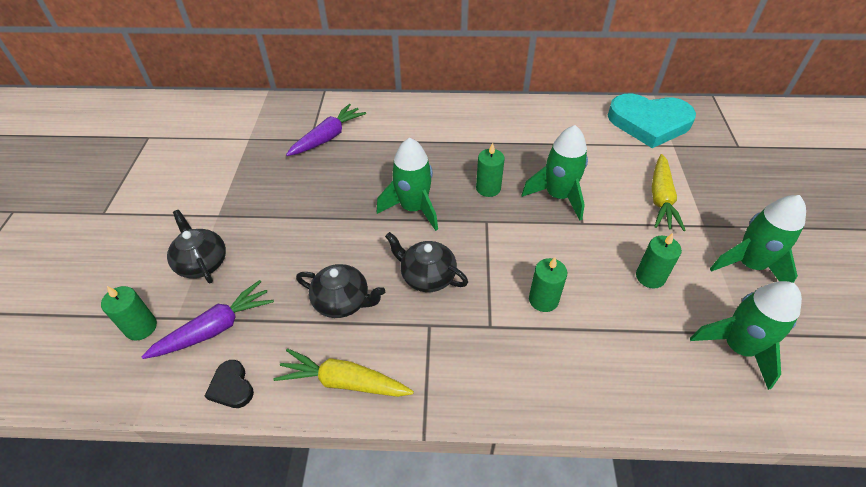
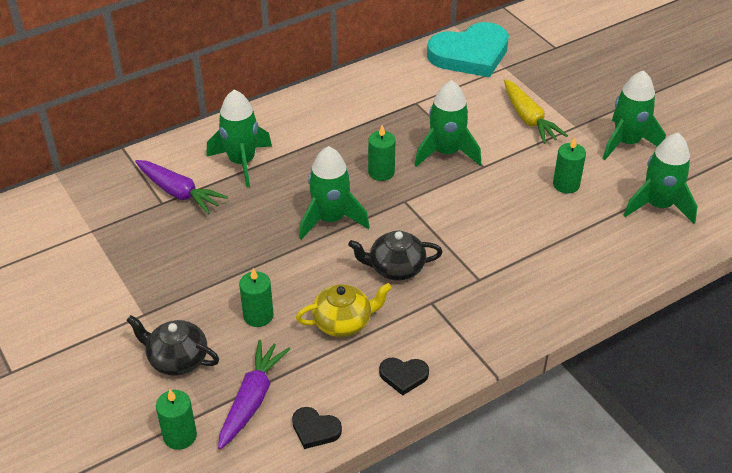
camera: 35 degrees left, 5 degrees down
yellow carrot [273,349,414,397] -> black heart [379,358,429,396]
purple carrot [286,104,366,156] -> purple carrot turned 120 degrees clockwise [135,160,228,214]
black teapot [296,264,385,318] -> yellow teapot [296,283,392,337]
green candle [529,257,567,312] -> green candle moved to [239,268,274,327]
none -> green rocket [206,90,272,188]

